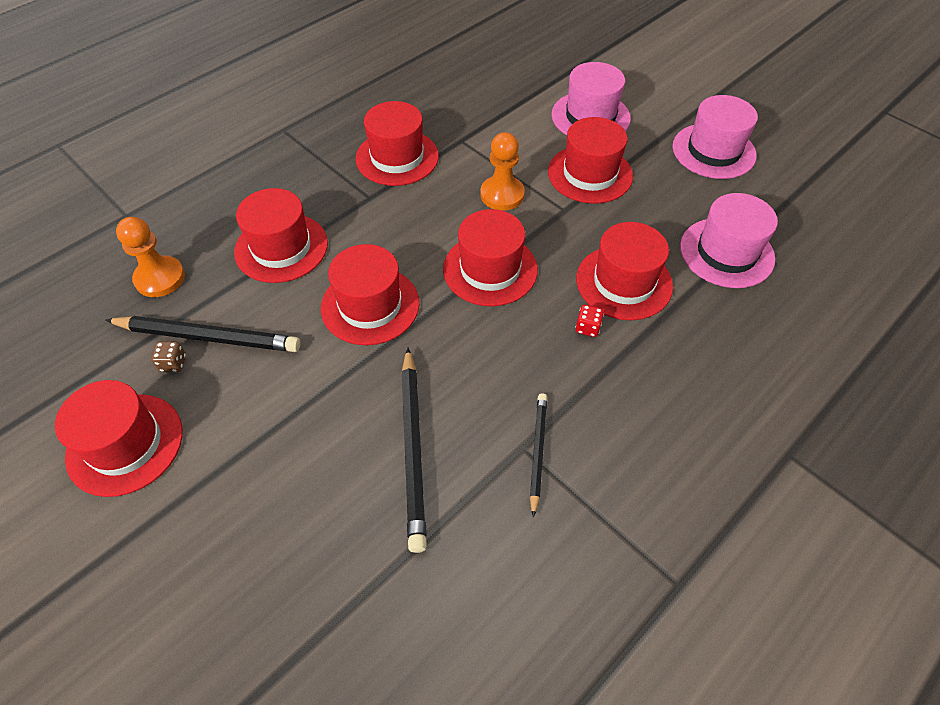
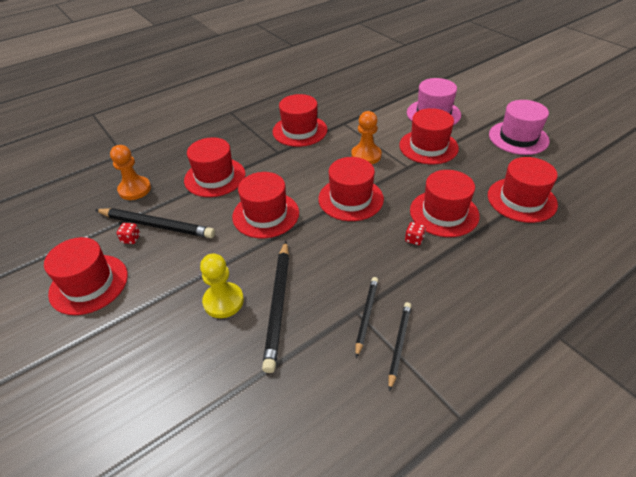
camera: 10 degrees right, 10 degrees down
brown dice [151,341,186,372] -> red dice [117,223,140,244]
pink hat [680,193,778,288] -> red hat [488,157,558,223]
none -> yellow pawn [200,253,244,318]
none -> black pencil [388,302,411,391]

